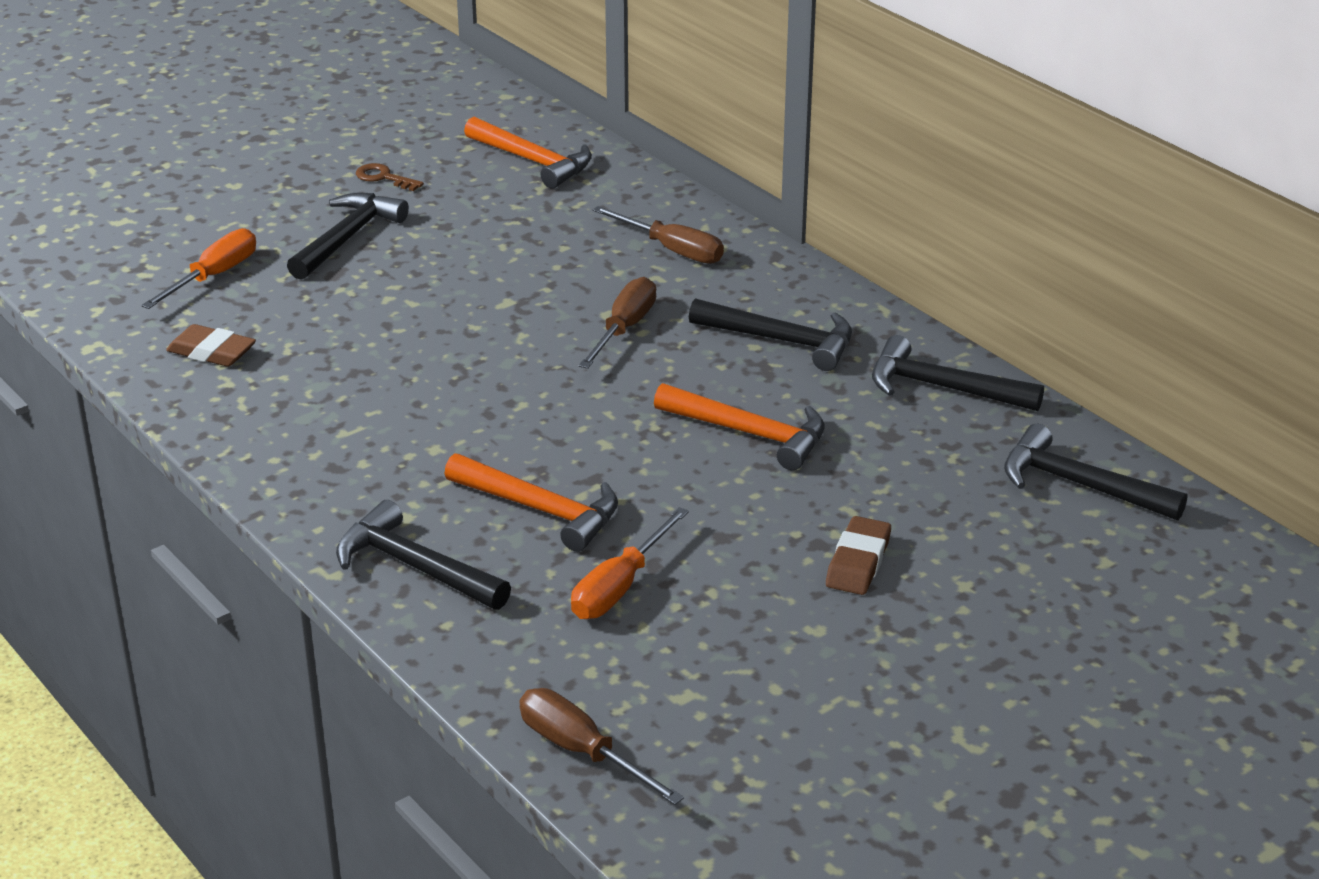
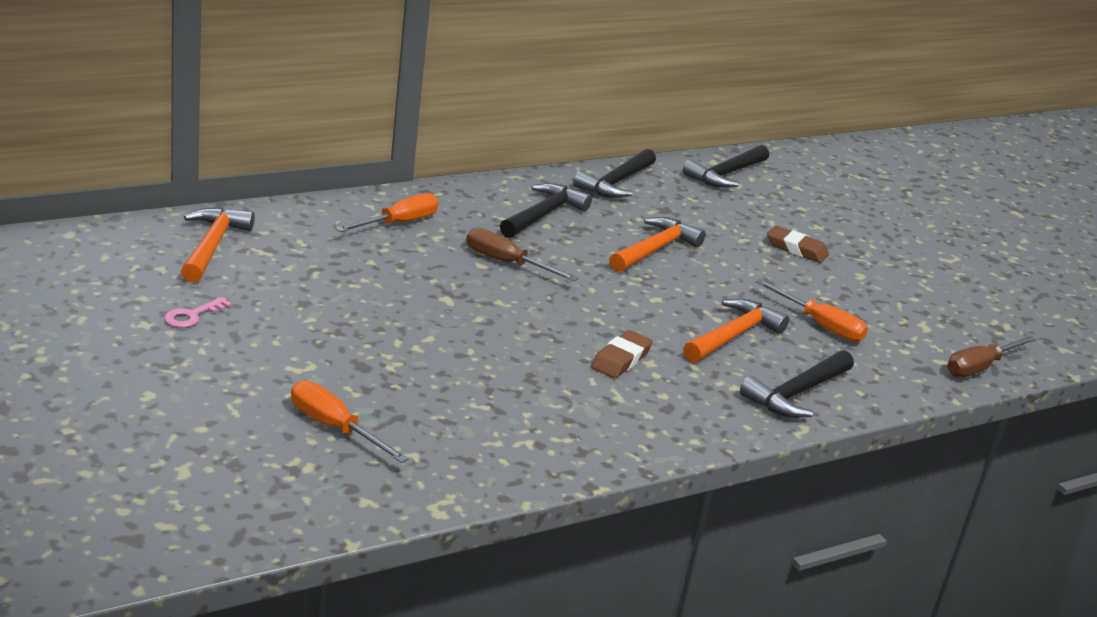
camera: 85 degrees left, 5 degrees down
brown eraser [166,324,256,367] -> brown eraser moved to [591,330,653,378]
black hammer [287,193,409,280] -> none
brown key [356,163,424,191] -> pink key [164,297,232,328]
orange hammer [464,117,592,189] -> orange hammer turned 45 degrees counterclockwise [181,207,255,283]
brown screwdriver [593,206,724,264] -> orange screwdriver [336,193,439,232]

